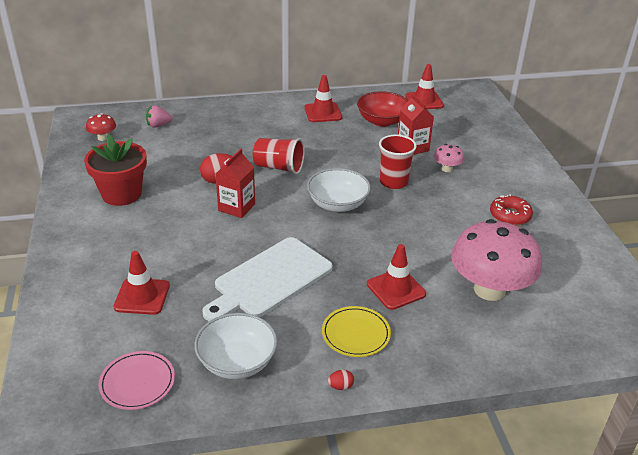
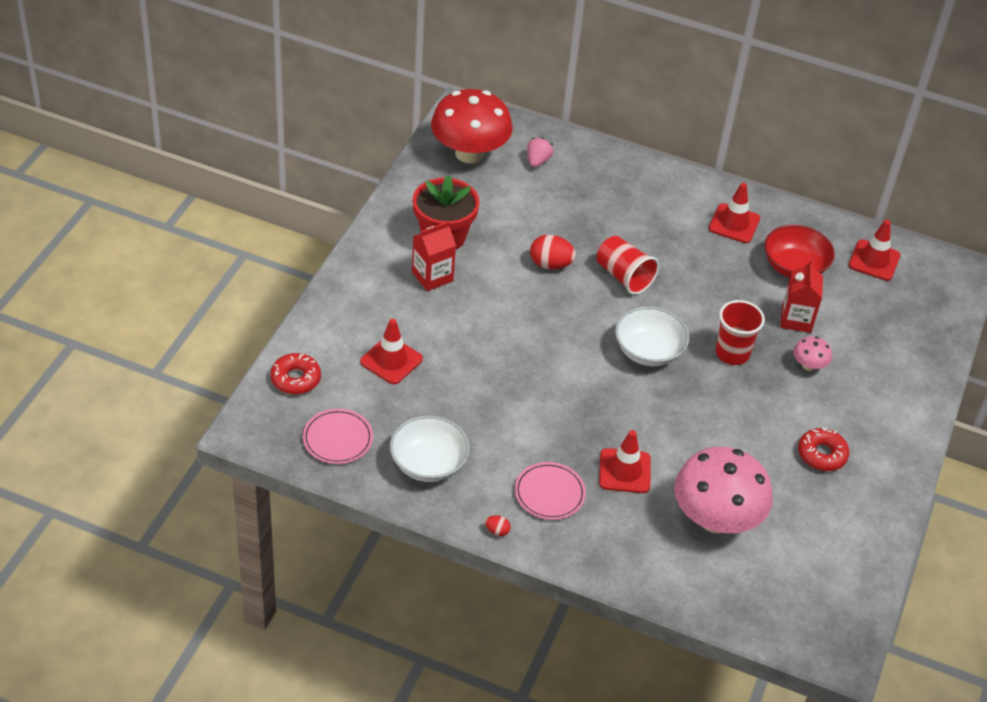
camera: 30 degrees right, 10 degrees up
red mushroom [86,113,116,141] -> red mushroom [431,89,513,163], size x2.31
pink strawberry [146,105,173,128] -> pink strawberry turned 90 degrees clockwise [527,137,553,168]
white cutting board [202,237,333,321] -> none
red carton [216,149,255,218] -> red carton moved to [412,221,456,291]
yellow plate [322,306,391,357] -> pink plate [515,462,586,520]
none -> red donut [270,353,321,394]

